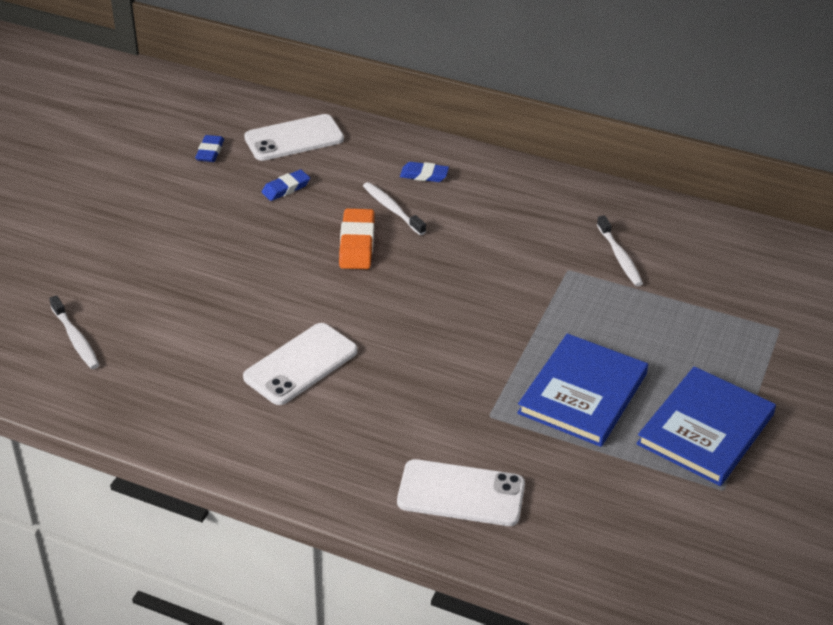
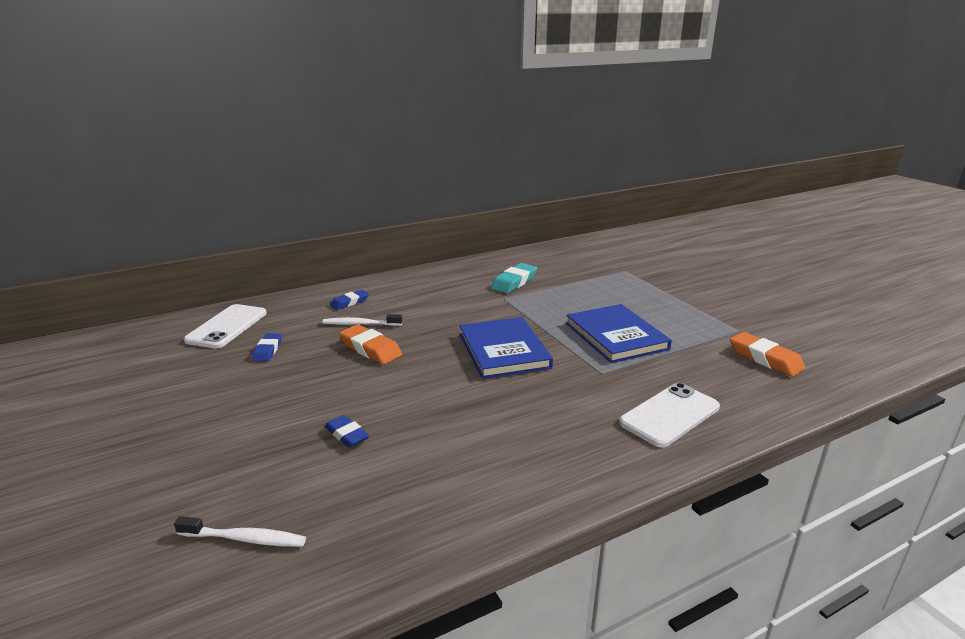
camera: 50 degrees left, 15 degrees down
blue eraser [195,135,224,162] -> blue eraser moved to [325,415,369,448]
white phone [243,323,358,405] -> none
white toothbrush [597,215,643,286] -> turquoise eraser [491,263,537,293]
blue book [636,366,776,486] -> blue book moved to [459,317,553,379]
none -> orange eraser [730,332,806,377]

